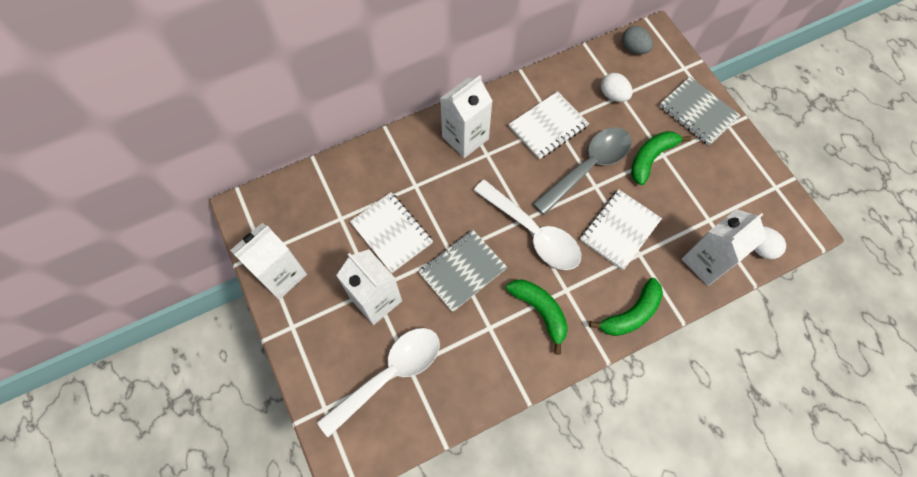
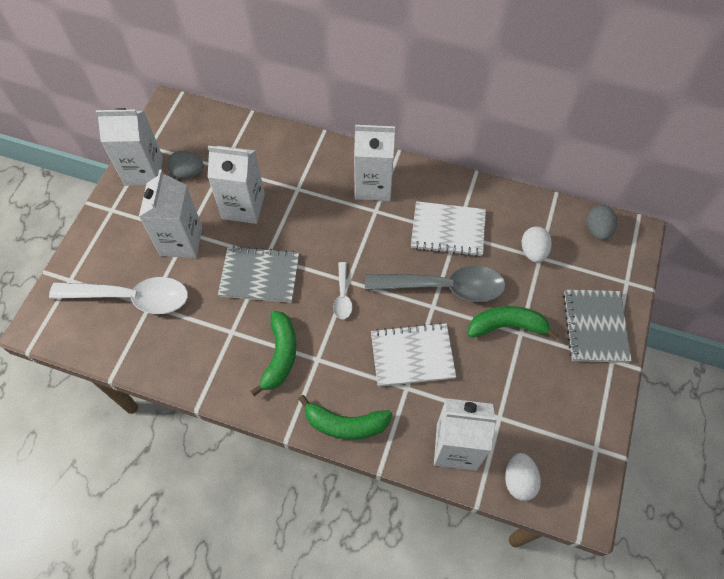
camera: 45 degrees right, 5 degrees down
white notebook [350,192,433,273] -> white carton [208,146,265,224]
white spoon [474,180,582,270] -> white spoon [333,262,352,319], size x0.47
none -> grey egg [167,151,204,179]

